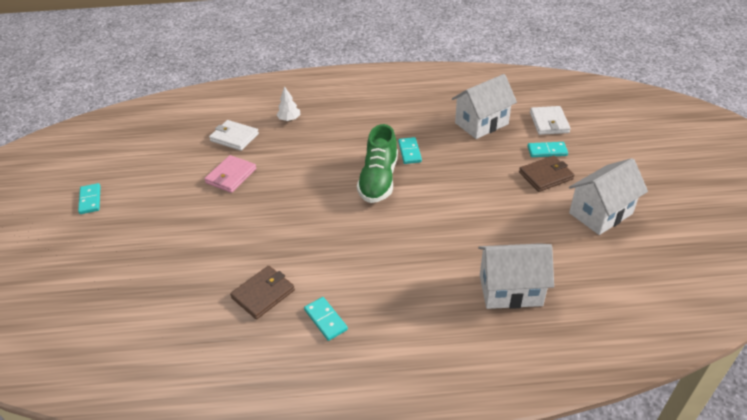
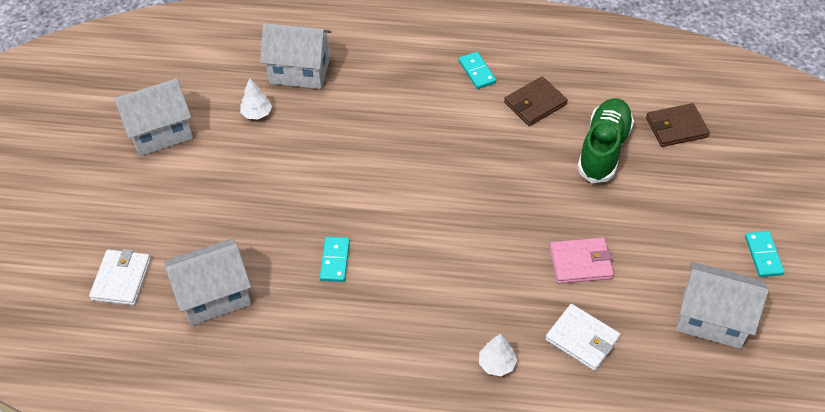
camera: 170 degrees left, 10 degrees up
pink wallet [204,155,256,193] -> pink wallet turned 45 degrees clockwise [550,238,614,284]
green shoe [357,124,398,203] -> green shoe moved to [577,98,634,183]
brown wallet [519,156,575,192] -> brown wallet moved to [646,103,710,147]
turquoise domino [528,142,568,157] -> none
none -> white tree [240,78,272,119]
none -> white house [676,262,769,349]

